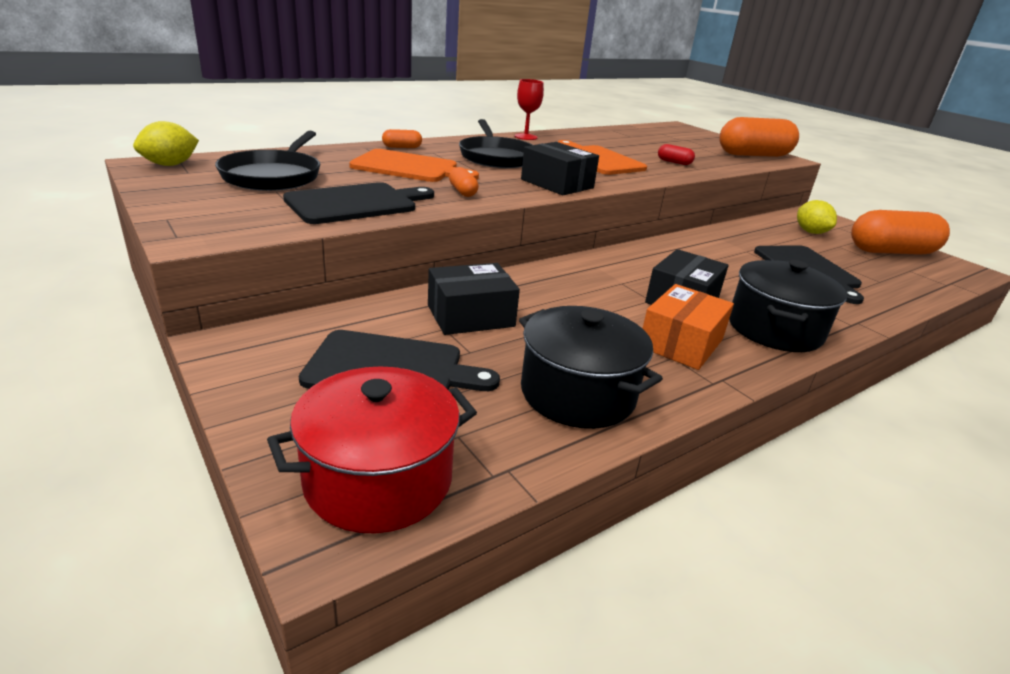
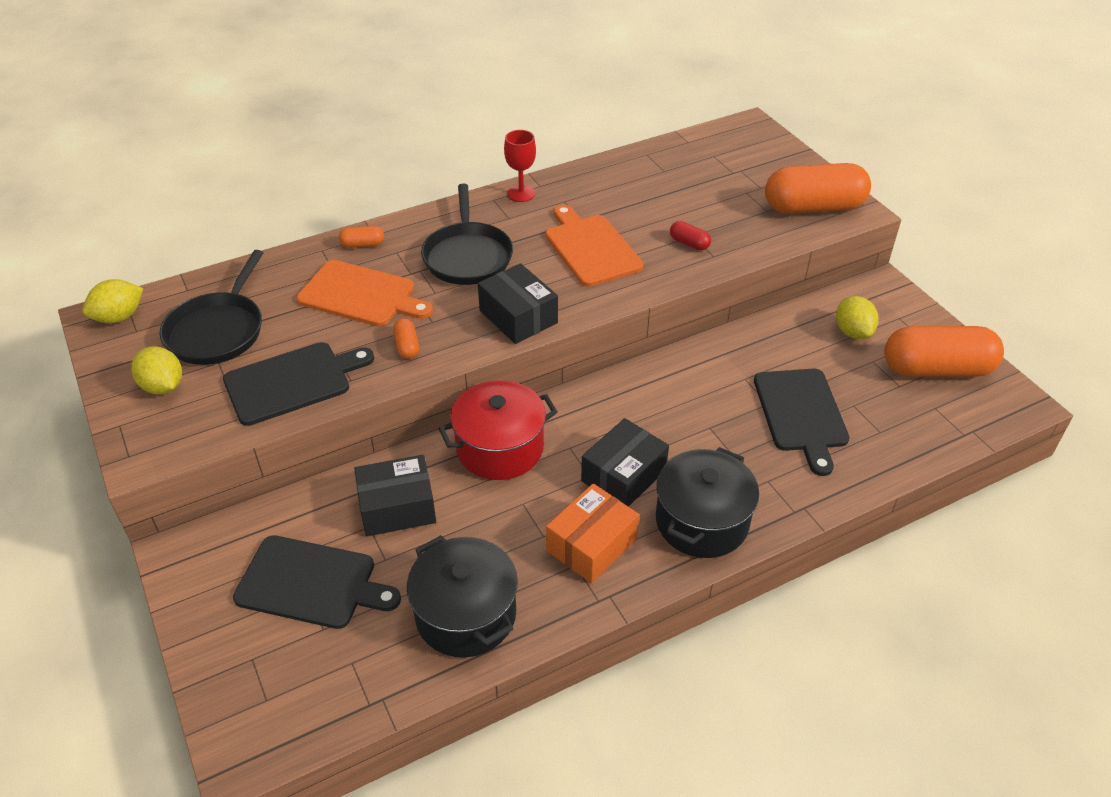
camera: 10 degrees right, 15 degrees up
red pot [267,367,477,533] -> red pot moved to [438,380,557,480]
none -> yellow lemon [131,346,182,395]

